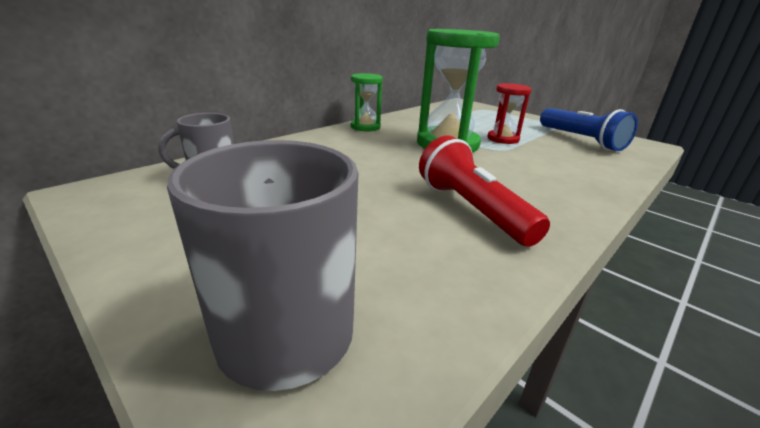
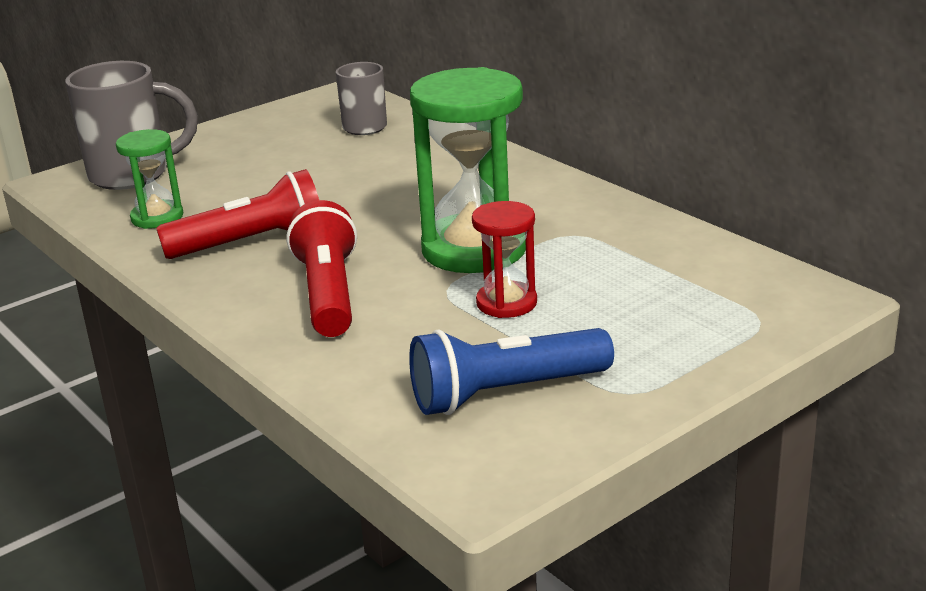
camera: 100 degrees right, 0 degrees up
green hourglass [351,73,383,131] -> green hourglass moved to [116,129,183,229]
none -> red flashlight [287,200,357,337]

